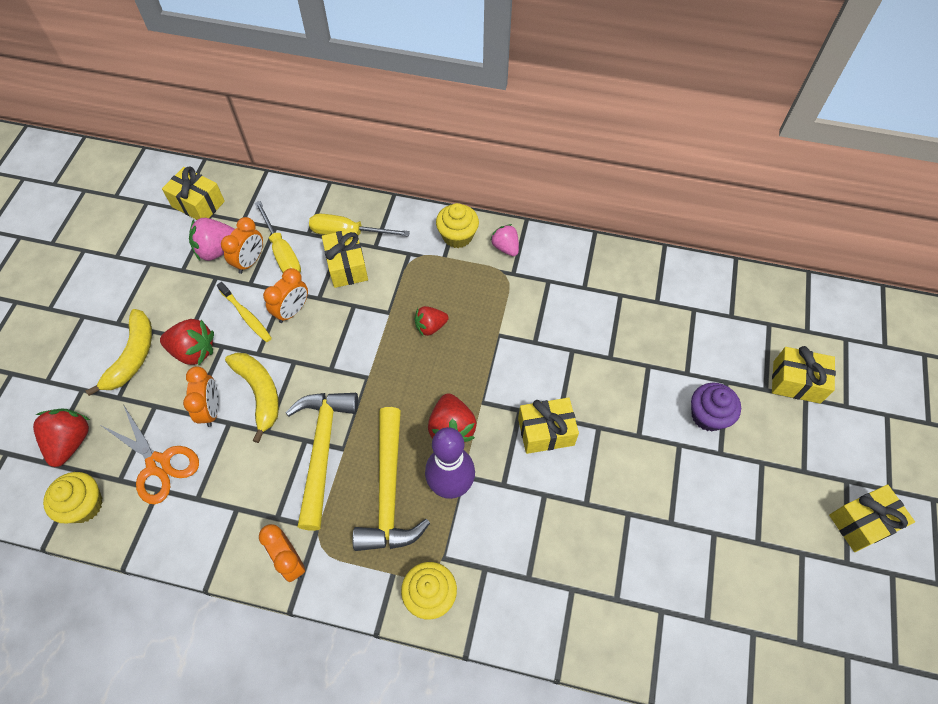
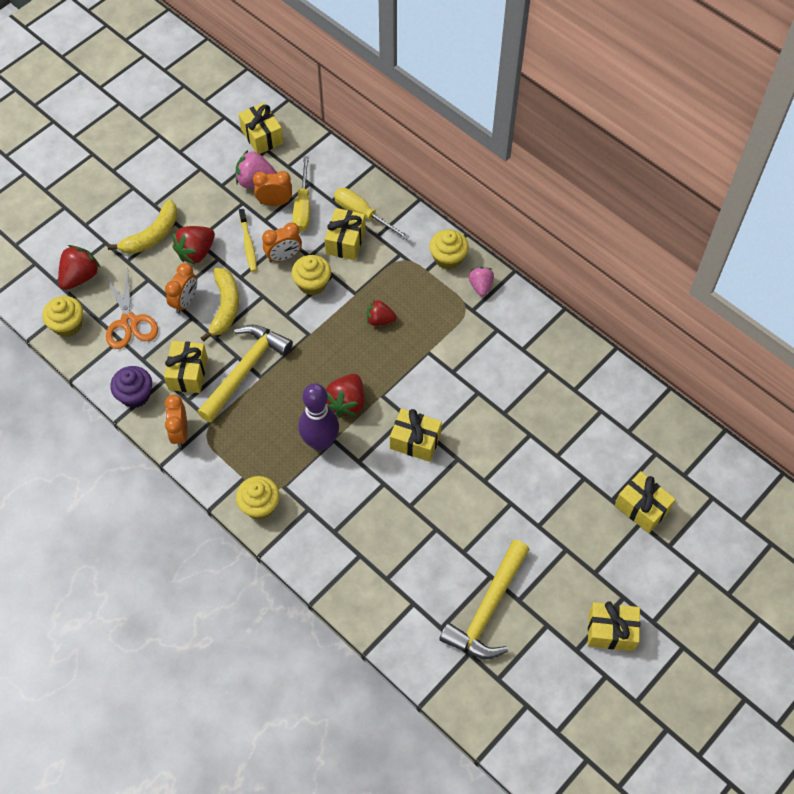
camera: 30 degrees right, 0 degrees up
red strawberry [160,319,214,365] -> red strawberry turned 90 degrees clockwise [172,226,215,265]
orange clock [221,217,263,274] -> orange clock turned 150 degrees counterclockwise [253,171,292,206]
yellow hammer [352,407,430,551] -> yellow hammer moved to [439,540,530,659]
purple cupcake [691,382,741,432] -> purple cupcake moved to [110,366,152,408]
none -> yellow gift [164,341,208,393]
none -> yellow cupcake [292,255,331,295]

